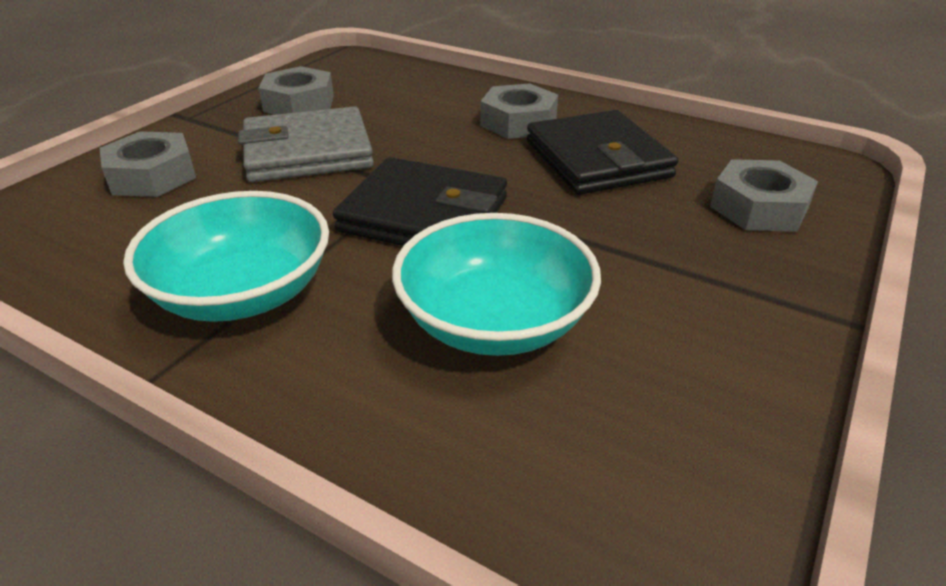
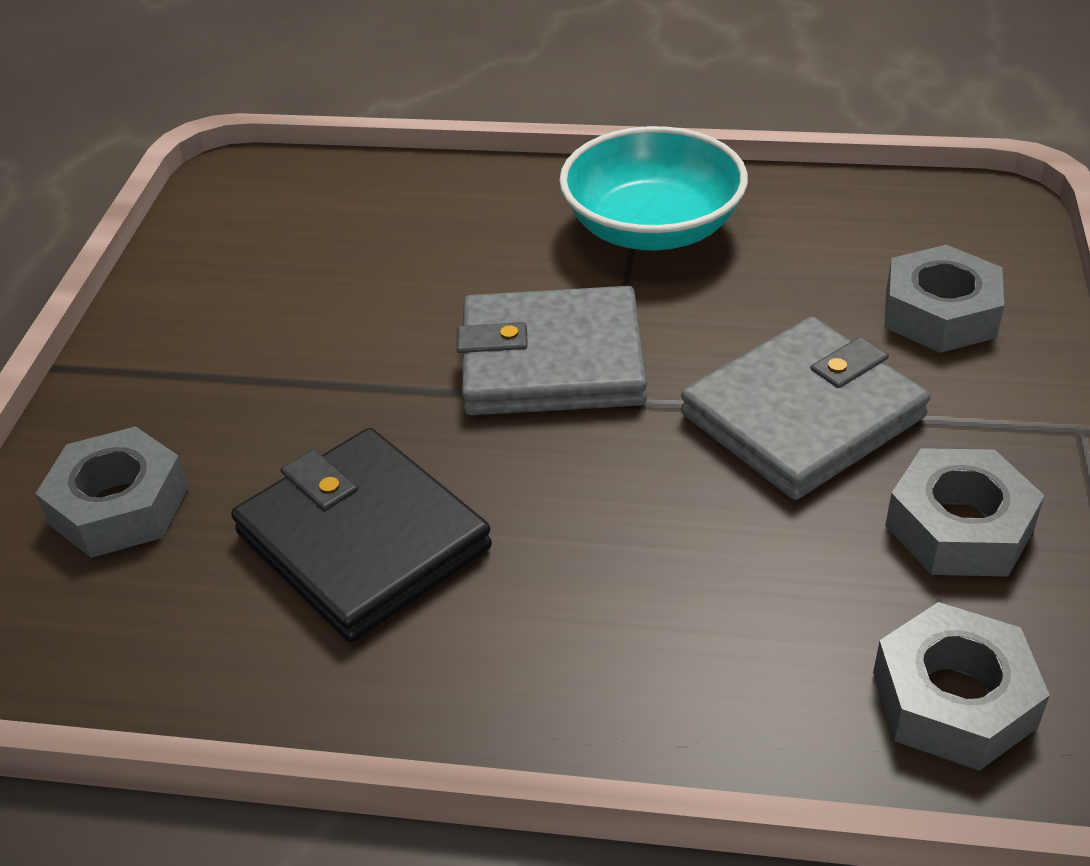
camera: 160 degrees right, 5 degrees up
black wallet [333,157,507,246] -> grey wallet [456,286,647,415]
turquoise bowl [392,213,601,356] -> none
grey nut [480,83,558,139] -> grey nut moved to [873,602,1050,771]

